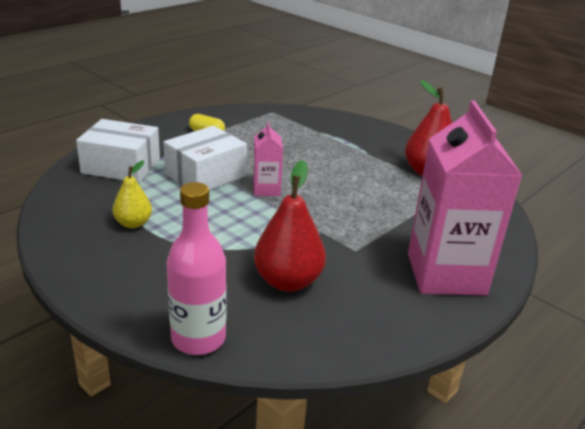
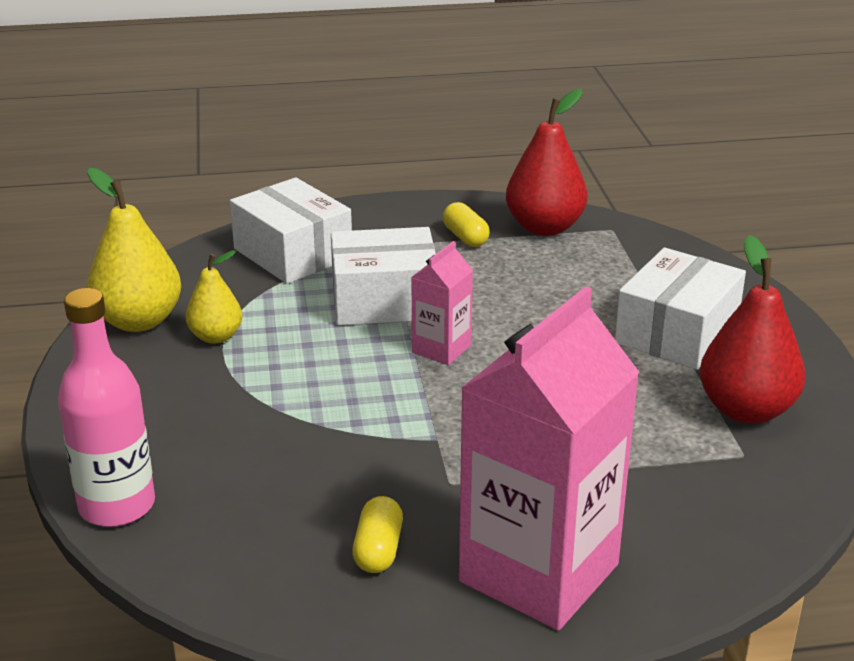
camera: 40 degrees right, 0 degrees up
red pear [254,160,326,292] -> red pear moved to [506,89,587,236]
none -> yellow pear [87,168,181,332]
none -> yellow capsule [352,496,403,573]
none -> white box [615,248,746,370]

